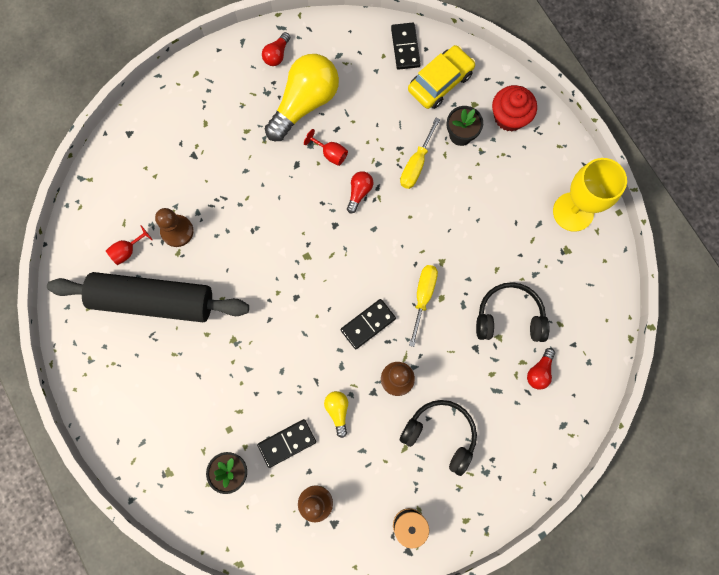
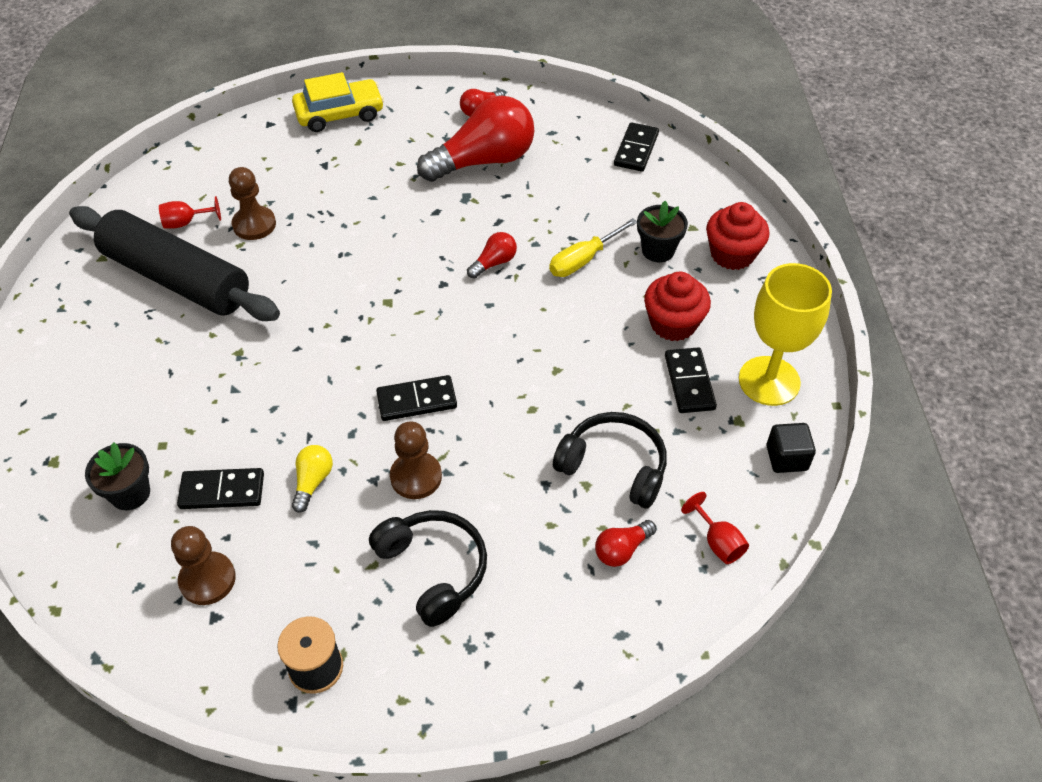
camera: 25 degrees right, 25 degrees down
yellow light bulb [265,54,339,141] -> red light bulb [417,96,534,182]
red goblet [304,129,348,166] -> red goblet moved to [681,492,749,564]
yellow car [408,45,475,109] -> yellow car moved to [292,72,384,132]
yellow screwdriver [409,265,438,347] -> none
none -> red cupcake [644,272,711,341]
none -> black domino [665,347,717,413]
none -> black cube [766,423,816,473]

